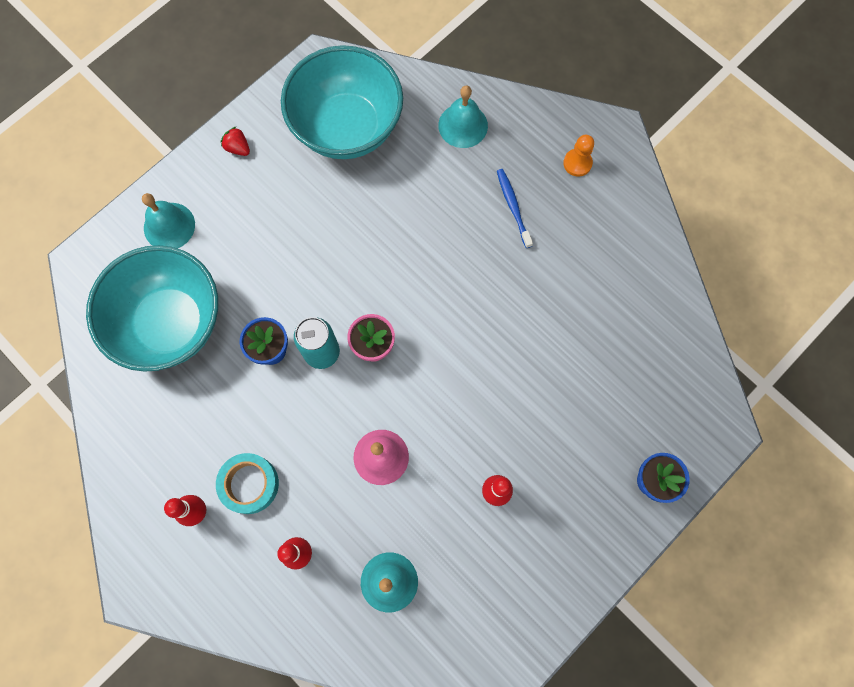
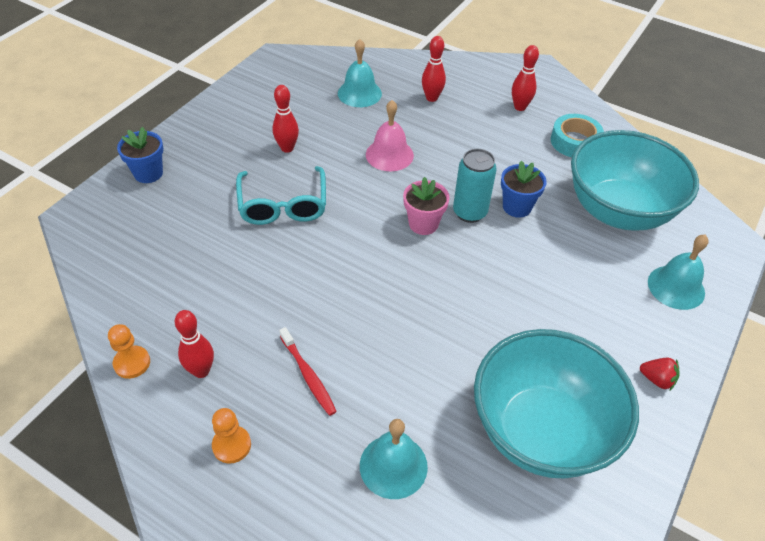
camera: 165 degrees right, 25 degrees down
turquoise tape [216,453,279,514] -> turquoise tape moved to [551,114,604,157]
blue toothbrush [497,169,533,248] -> red toothbrush [279,327,337,416]
none -> orange pawn [108,324,150,379]
none -> red bowling pin [175,310,214,378]
none -> turquoise glasses [236,166,326,225]

